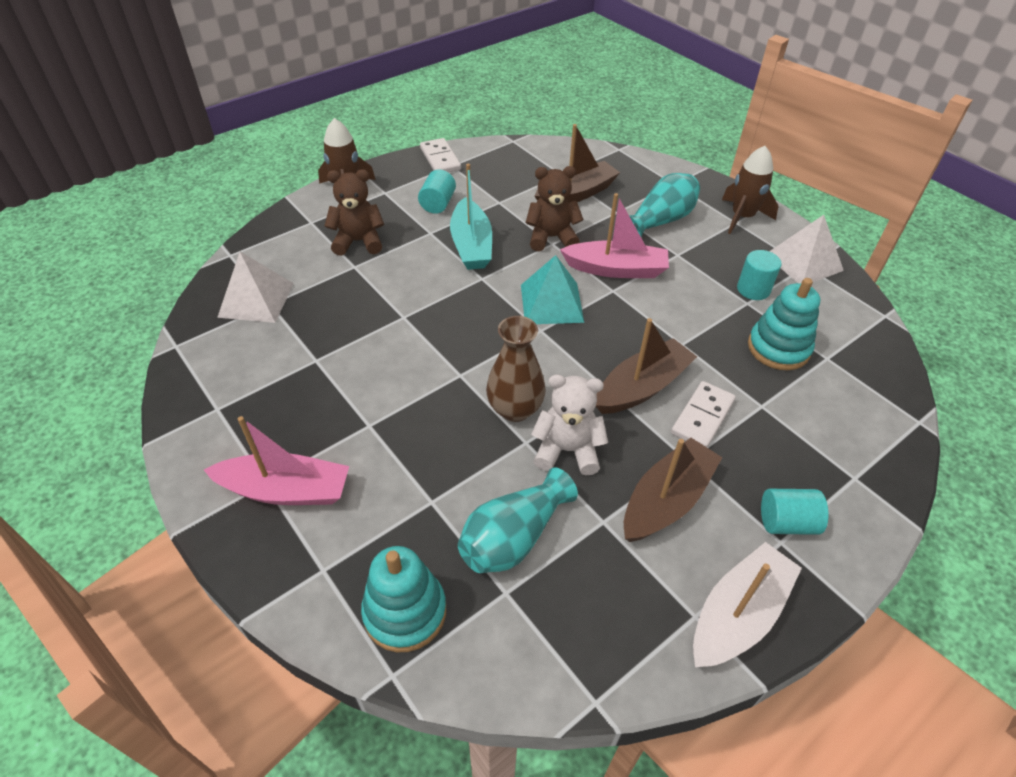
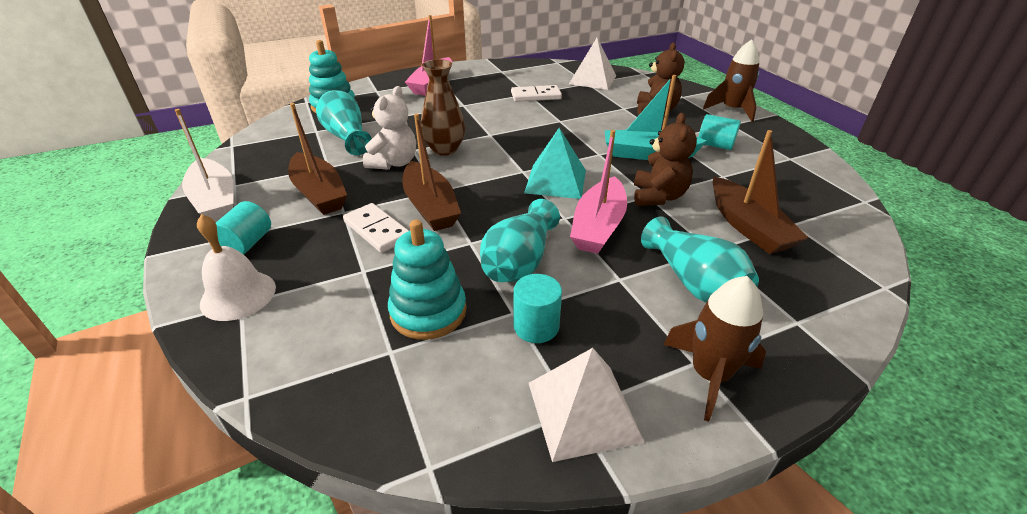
camera: 105 degrees right, 10 degrees down
white domino [420,138,461,173] -> white domino moved to [511,85,562,102]
none -> white bell [197,214,276,321]
none -> turquoise vase [480,199,560,282]

